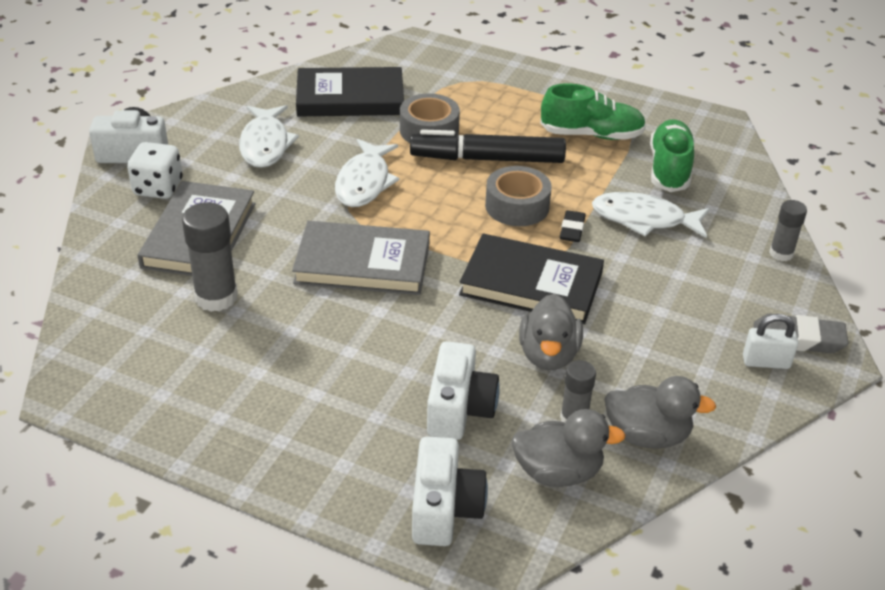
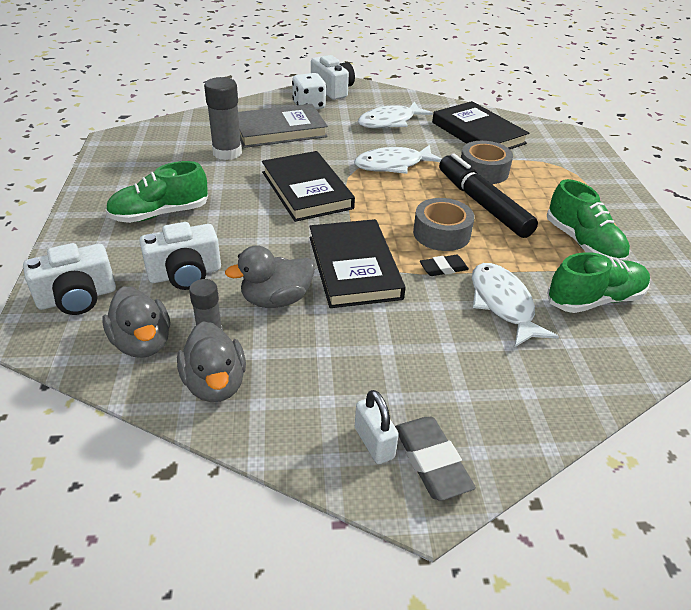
camera: 60 degrees right, 0 degrees up
grey book [292,221,430,295] -> black book [262,151,355,222]
grey glue stick [769,200,807,261] -> none
none -> green shoe [106,161,208,223]

